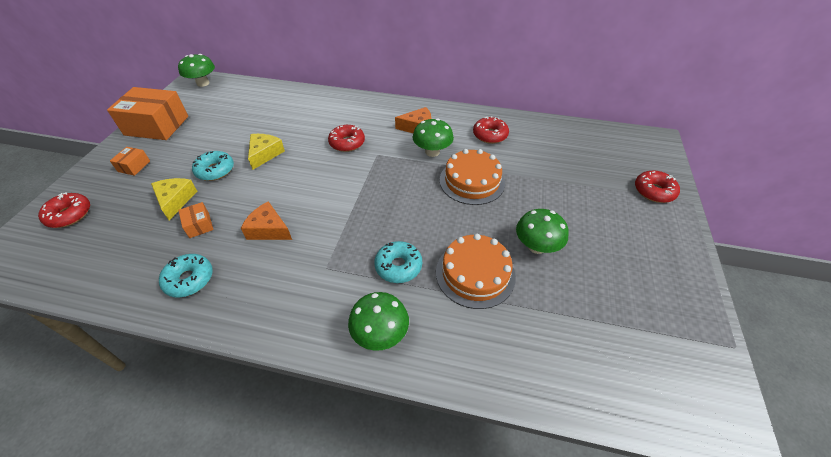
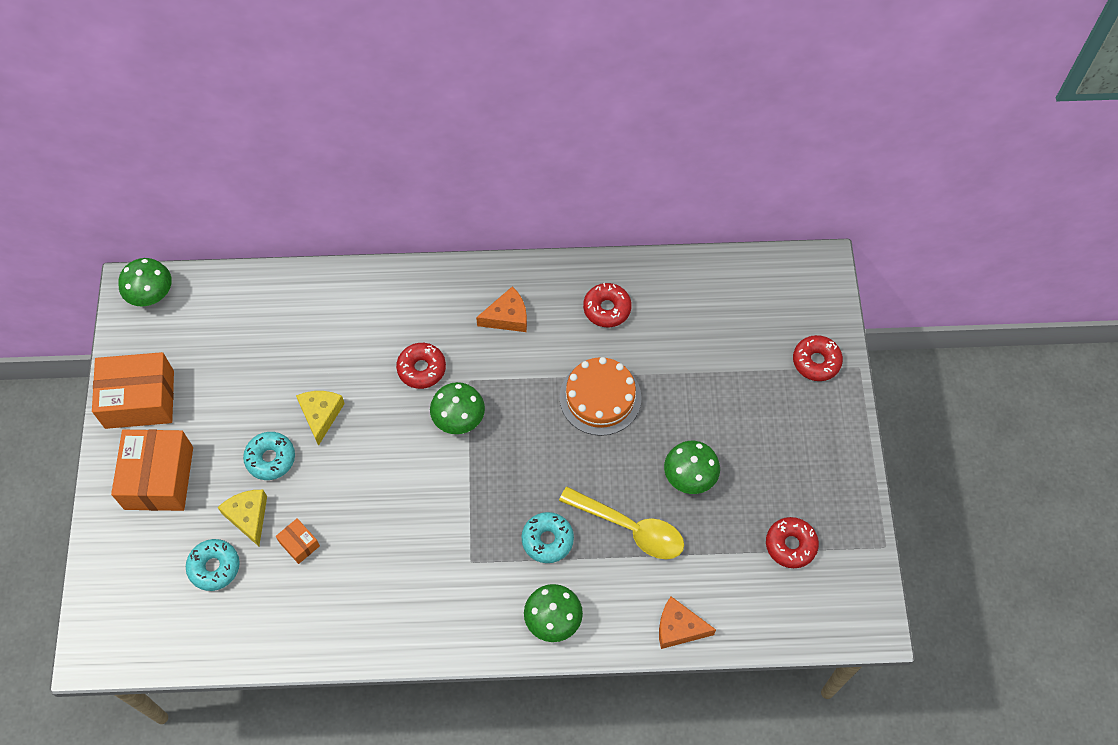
camera: 15 degrees left, 15 degrees up
red donut [38,192,90,228] -> red donut moved to [766,517,819,568]
orange box [110,147,150,176] -> orange box [111,429,193,511], size x2.23
turquoise donut [159,254,213,298] -> turquoise donut moved to [186,539,240,591]
orange cheese [241,201,292,240] -> orange cheese moved to [659,597,716,649]
green mushroom [413,118,454,157] -> green mushroom moved to [430,382,485,434]
orange cake [436,234,516,309] -> yellow spoon [559,487,684,559]

